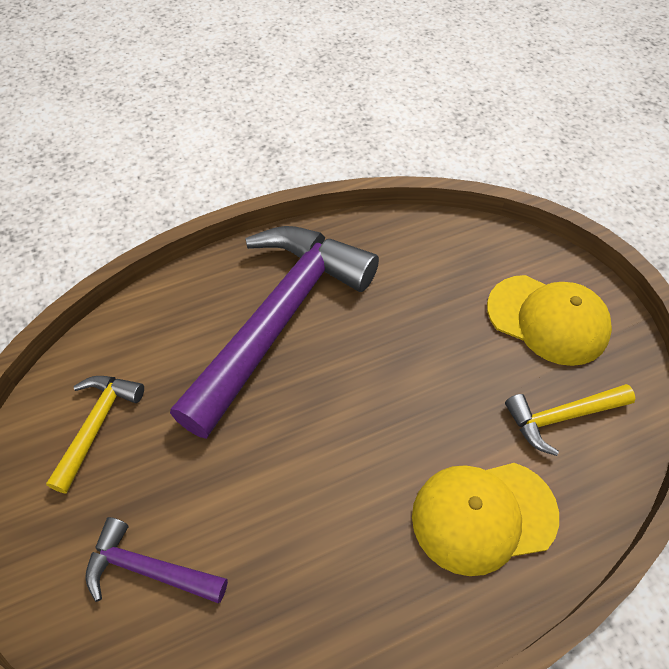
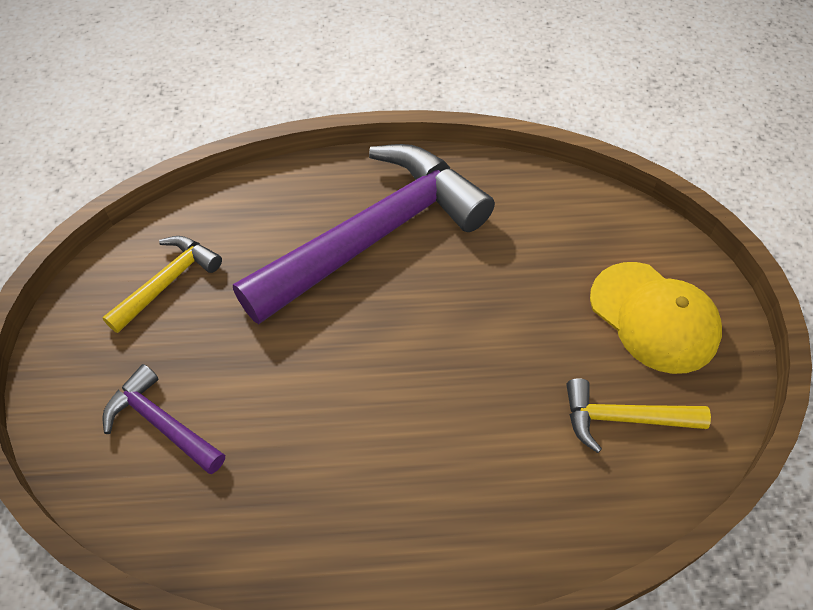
camera: 20 degrees right, 0 degrees up
yellow cap [412,463,559,576] -> none

